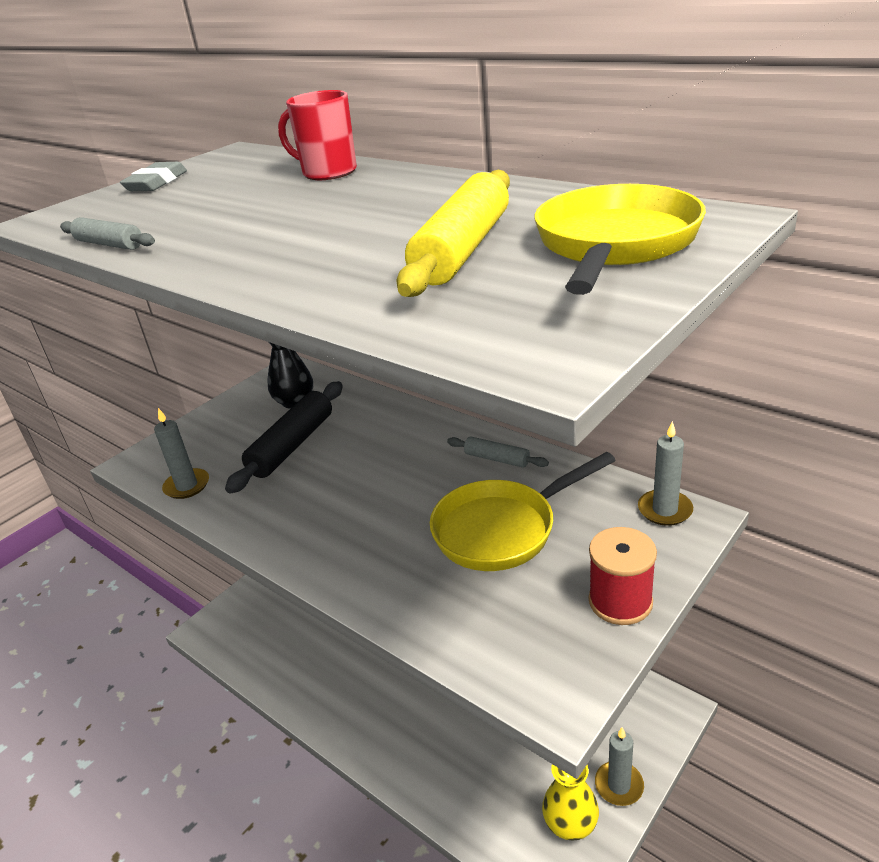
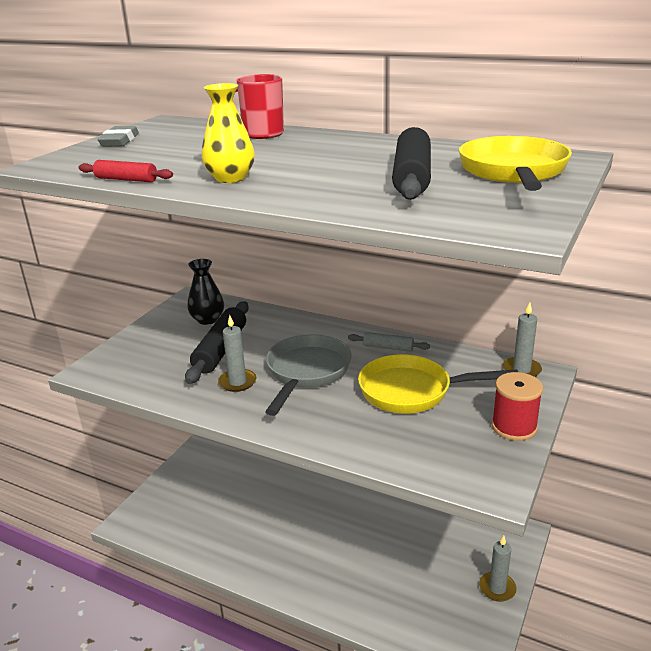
camera: 15 degrees left, 5 degrees down
grey rolling pin [60,217,155,250] -> red rolling pin [78,160,173,182]
grey candle [154,408,209,499] -> grey candle moved to [218,315,256,392]
yellow rolling pin [397,169,510,297] -> black rolling pin [392,127,431,200]
yellow pan [430,452,616,571] -> yellow pan turned 45 degrees clockwise [358,354,518,414]
yellow vase [542,764,599,841] -> yellow vase moved to [201,83,255,183]
none -> grey pan [265,334,351,416]

